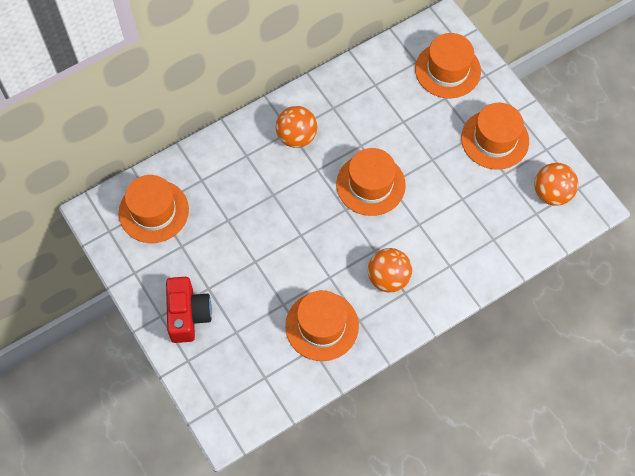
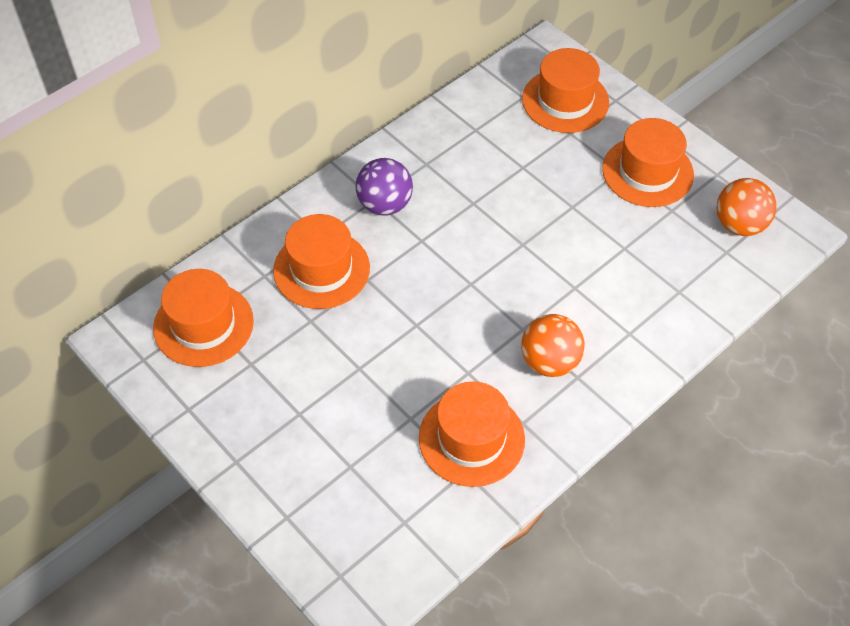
camera: 10 degrees left, 10 degrees down
red camera [166,277,212,343] -> none
orange ball [276,106,317,148] -> purple ball [356,158,413,215]
orange hat [336,148,406,216] -> orange hat moved to [273,214,370,309]

